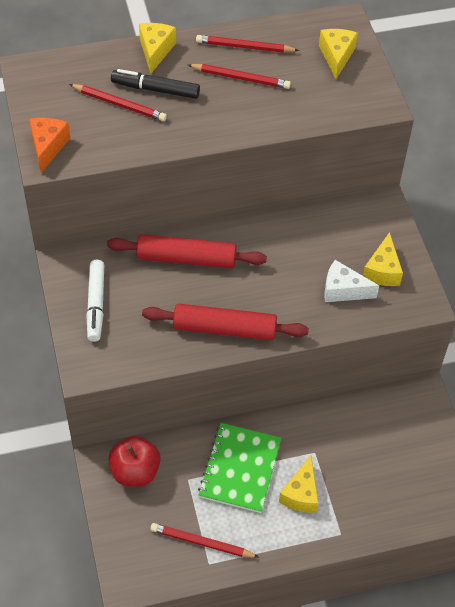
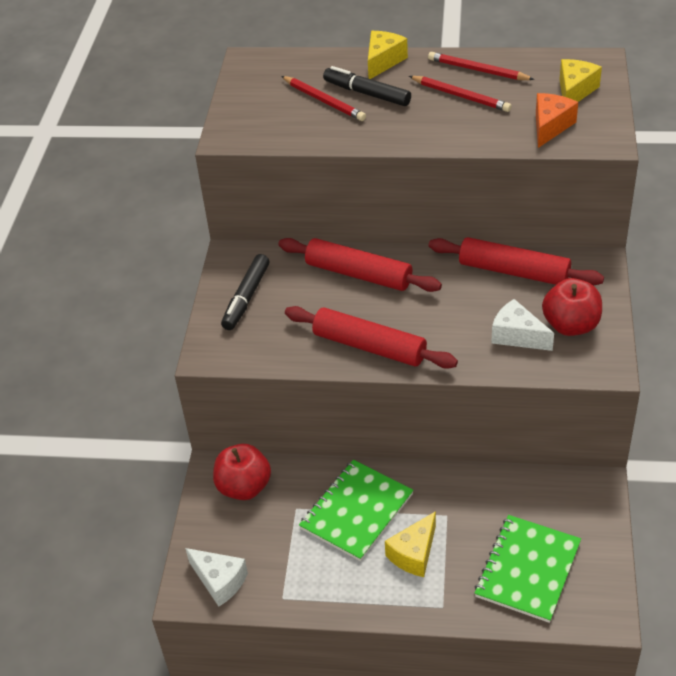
camera: 25 degrees right, 10 degrees down
orange cheese [29,118,70,173] -> orange cheese moved to [536,93,578,148]
white marker [86,260,104,342] -> black marker [221,254,270,330]
red pencil [150,523,259,558] -> none
yellow cheese [363,232,403,286] -> red apple [542,278,602,336]
none -> white cheese [185,548,248,607]
none -> red rolling pin [429,237,604,286]
none -> green notebook [475,515,581,623]

